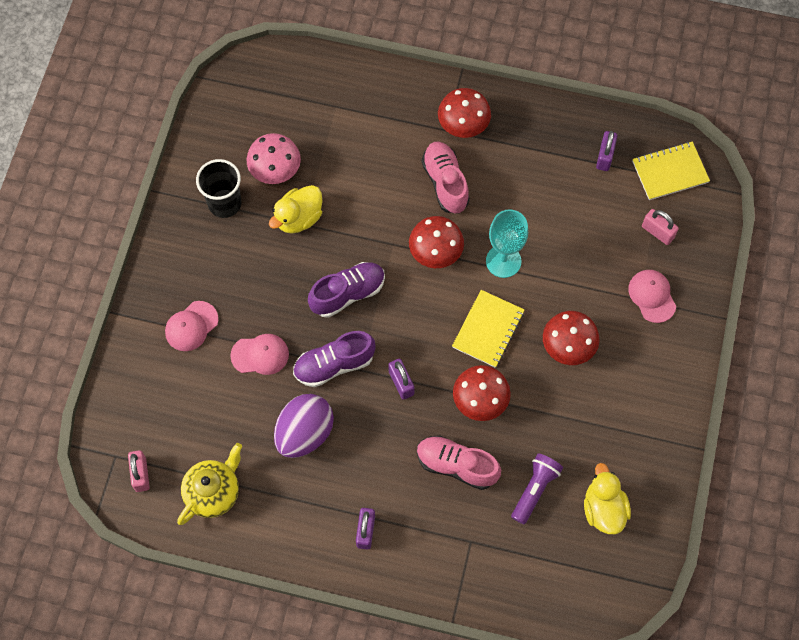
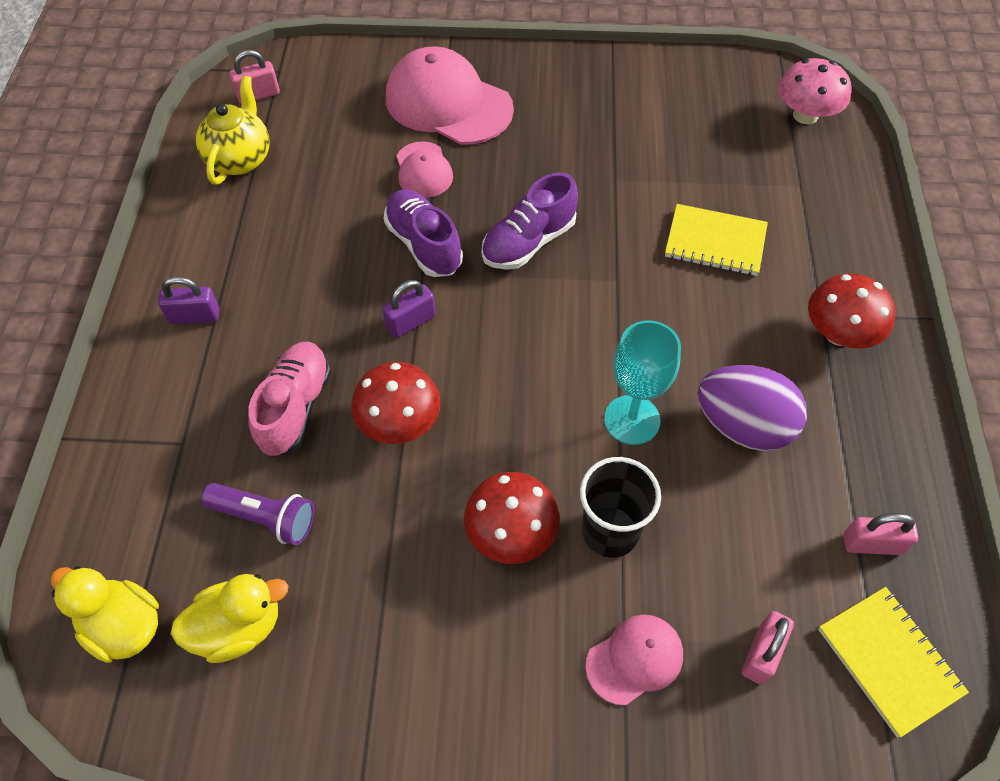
camera: 80 degrees right, 10 degrees down
pink cap [165,301,218,351] -> pink cap [386,46,514,145], size x1.91
yellow teapot [177,443,242,525] -> yellow teapot turned 105 degrees counterclockwise [196,76,269,185]
black cup [196,159,241,218] -> black cup moved to [580,457,661,558]
pink mushroom [247,133,301,184] -> pink mushroom moved to [778,58,851,124]
yellow duck [269,185,322,234] -> yellow duck moved to [51,566,159,663]
purple egg [274,394,334,458] -> purple egg moved to [698,365,807,451]
purple shoe [308,262,385,318] -> purple shoe turned 90 degrees clockwise [482,172,578,270]
red mushroom [409,216,464,268] -> none
pink shoe [422,141,470,214] -> none
yellow notebook [452,290,524,368] -> yellow notebook moved to [665,204,768,276]
purple padlock [596,131,617,171] -> pink padlock [844,513,918,555]

